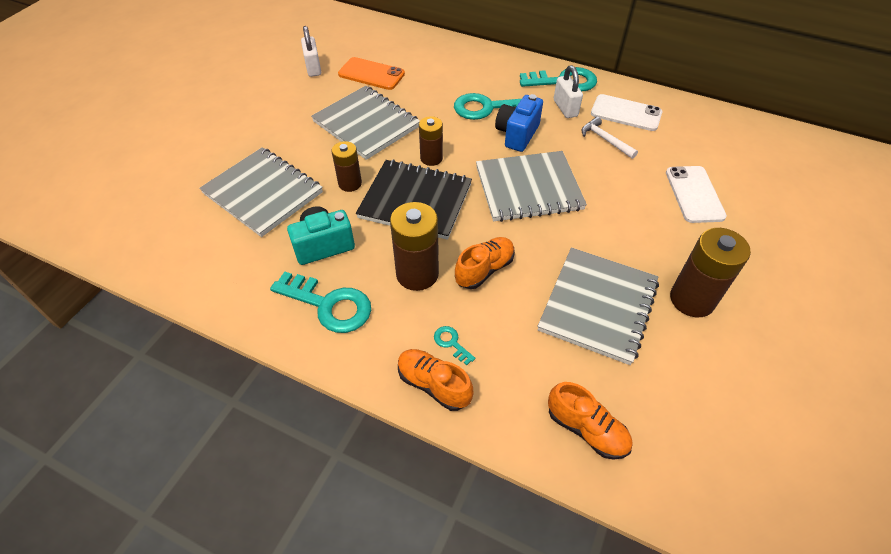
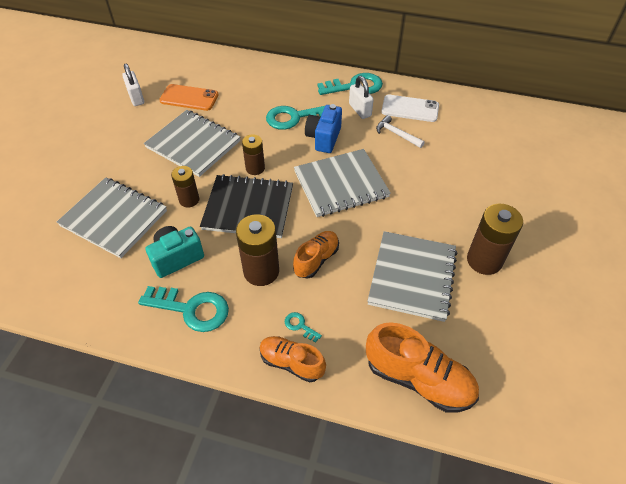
camera: 10 degrees left, 0 degrees up
orange shoe [548,382,633,460] -> orange shoe [366,322,479,413], size x1.59
white phone [666,166,727,223] -> none

